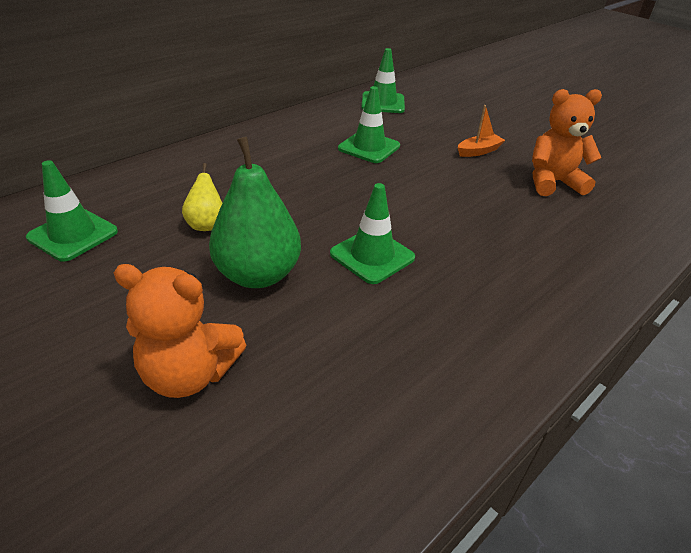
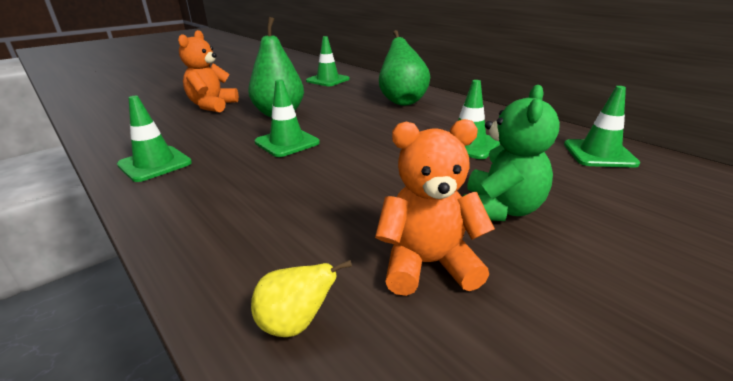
camera: 95 degrees right, 10 degrees down
yellow pear [182,163,222,231] -> yellow pear moved to [251,260,352,337]
orange boat [458,105,505,157] -> green teddy bear [463,85,560,221]
orange teddy bear [532,89,602,196] -> orange teddy bear turned 90 degrees counterclockwise [375,119,495,296]
none -> green traffic cone [117,96,192,182]
none -> green pear [379,30,430,106]

